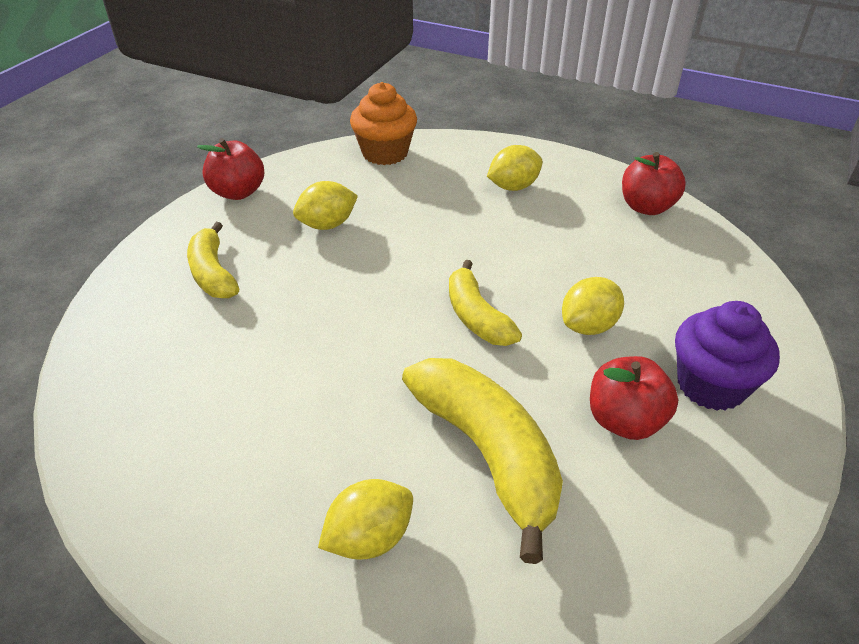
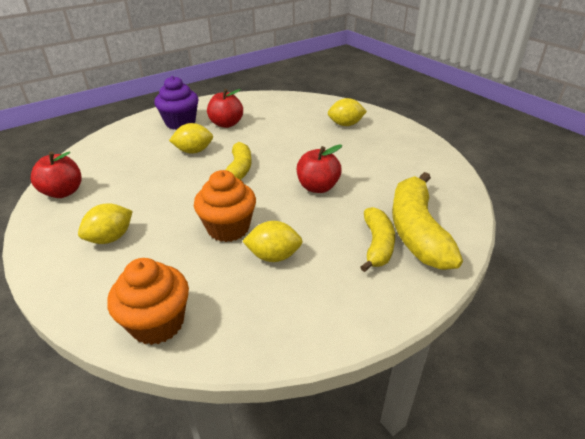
camera: 150 degrees left, 5 degrees down
red apple [197,138,264,200] -> red apple moved to [297,144,342,193]
yellow banana [402,358,563,564] -> yellow banana moved to [392,172,463,270]
yellow lemon [487,145,543,191] -> yellow lemon turned 45 degrees counterclockwise [78,204,133,244]
none -> orange cupcake [194,170,256,242]

